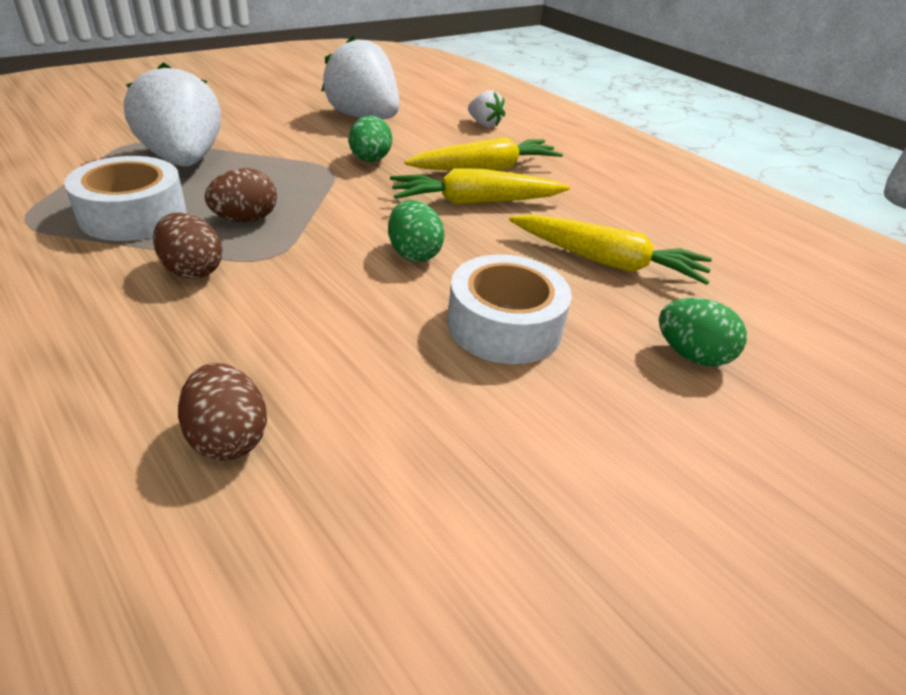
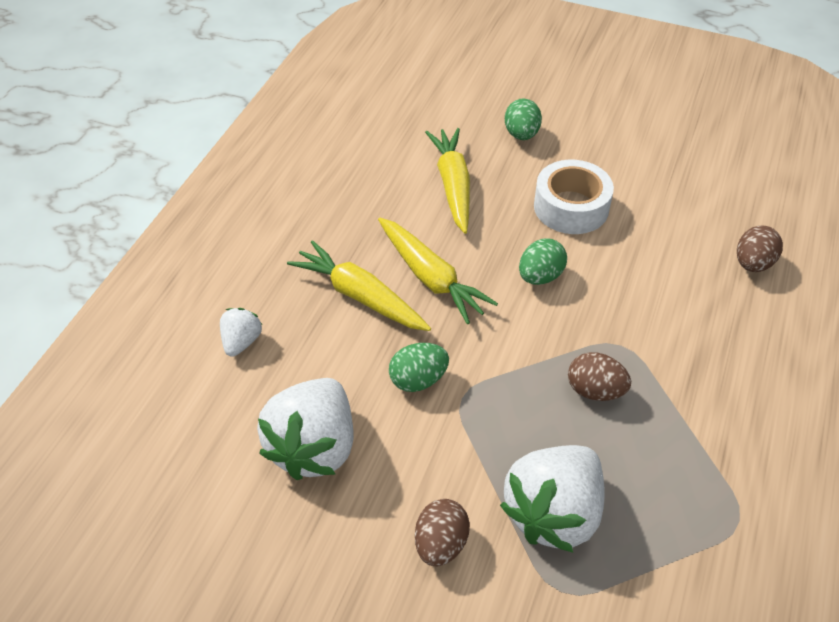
camera: 115 degrees left, 10 degrees up
white tape [64,156,187,241] -> none
brown egg [153,212,222,279] -> brown egg moved to [415,499,470,567]

